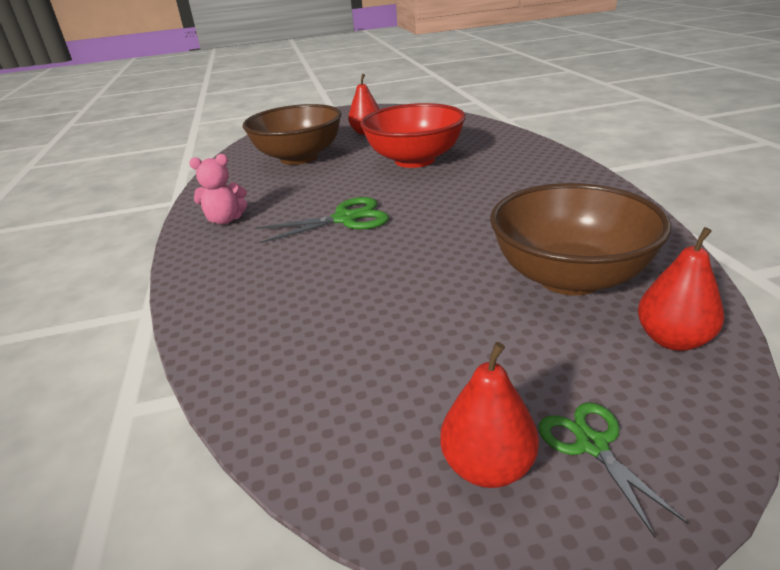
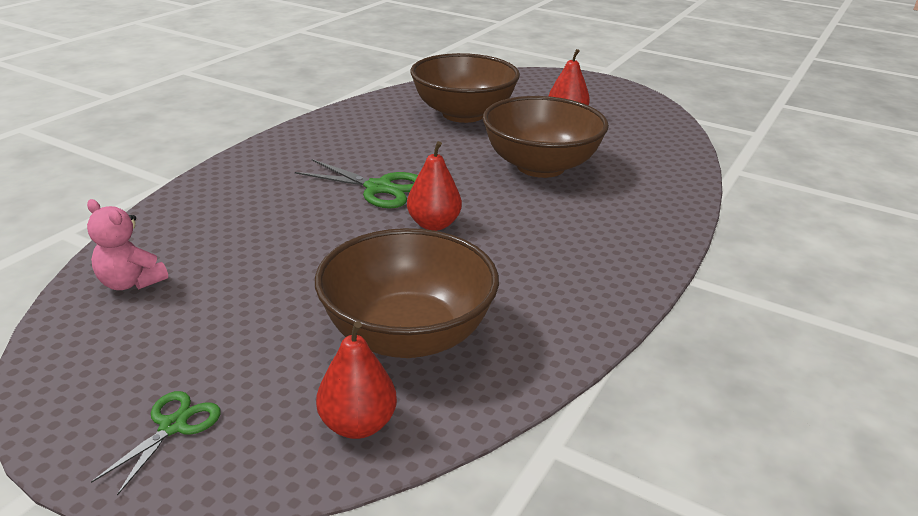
camera: 40 degrees right, 0 degrees up
pink teddy bear [189,154,247,224] -> pink teddy bear moved to [87,199,168,290]
red bowl [360,103,466,168] -> brown bowl [483,96,609,178]
red pear [440,342,539,488] -> red pear moved to [407,141,462,231]

